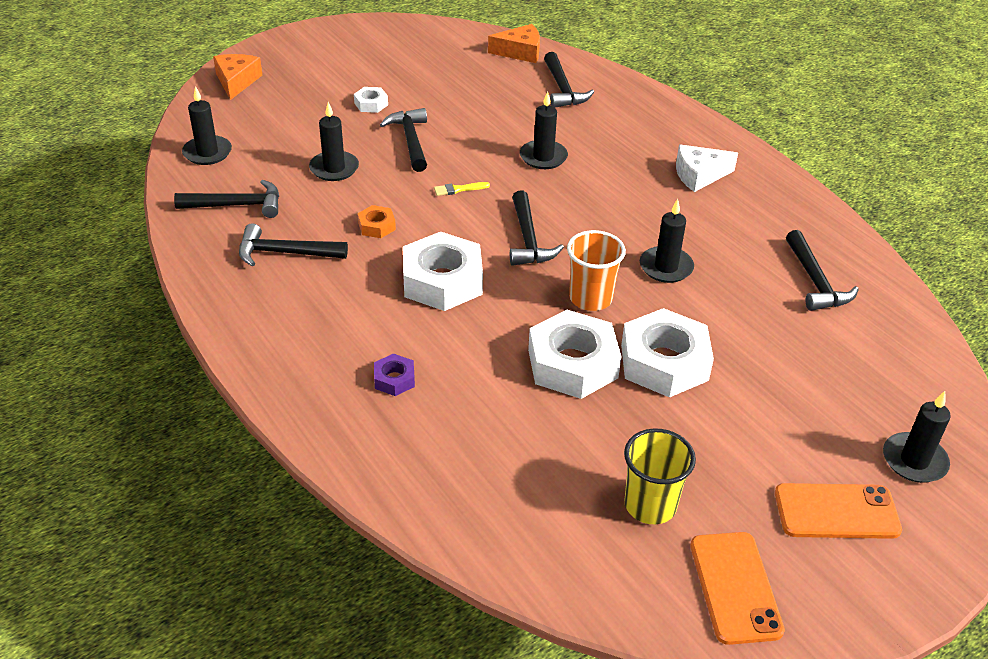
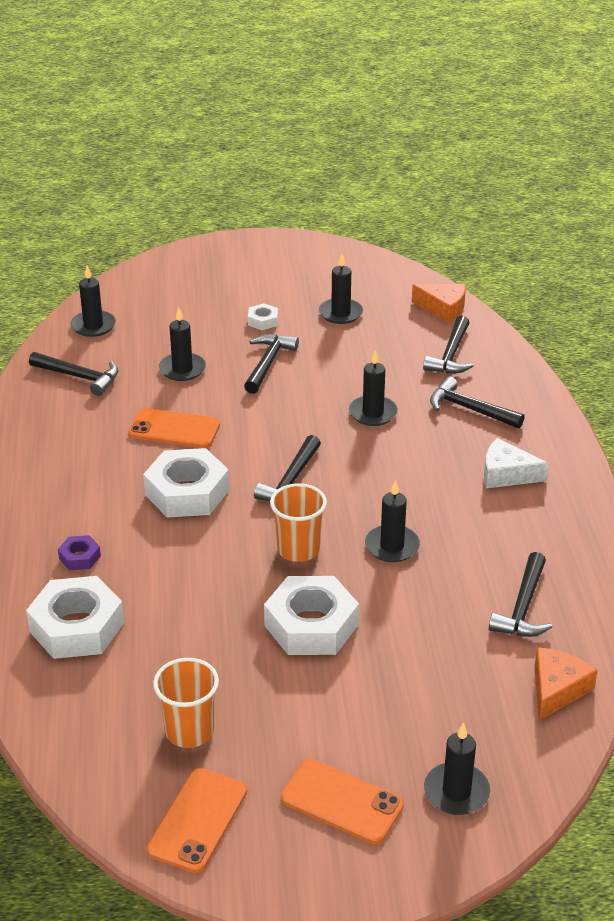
camera: 30 degrees right, 5 degrees down
orange cheese [213,54,262,100] -> orange cheese moved to [534,647,598,721]
black hammer [239,223,348,266] -> black hammer moved to [430,376,525,428]
orange nut [358,205,396,238] -> orange phone [128,408,220,448]
yellow brush [434,182,490,196] -> none
white nut [528,310,622,399] -> white nut moved to [26,576,124,659]
yellow cup [624,428,696,524] -> orange cup [153,658,219,748]
none -> black candle [319,254,363,324]

